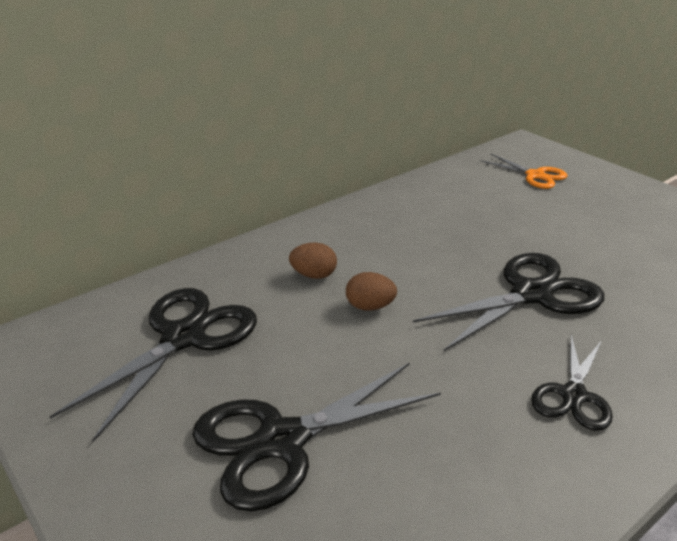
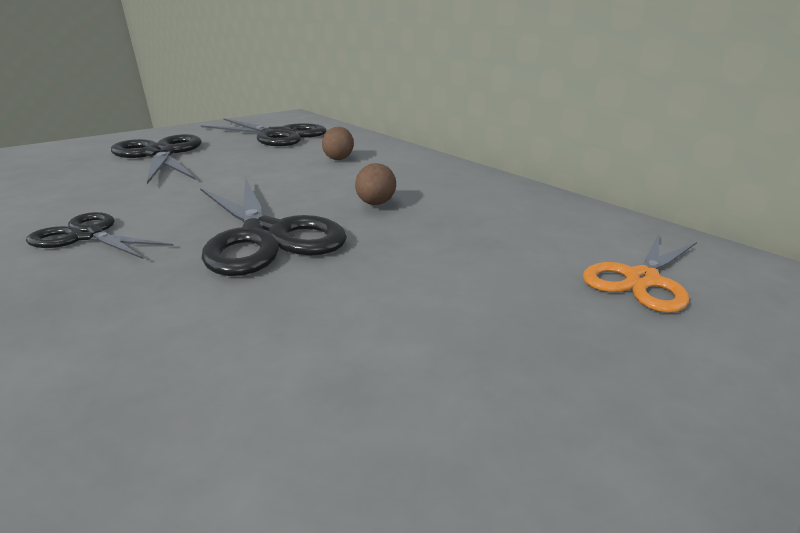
camera: 90 degrees right, 5 degrees down
brown egg [346,272,397,311] -> brown egg moved to [355,163,396,205]

